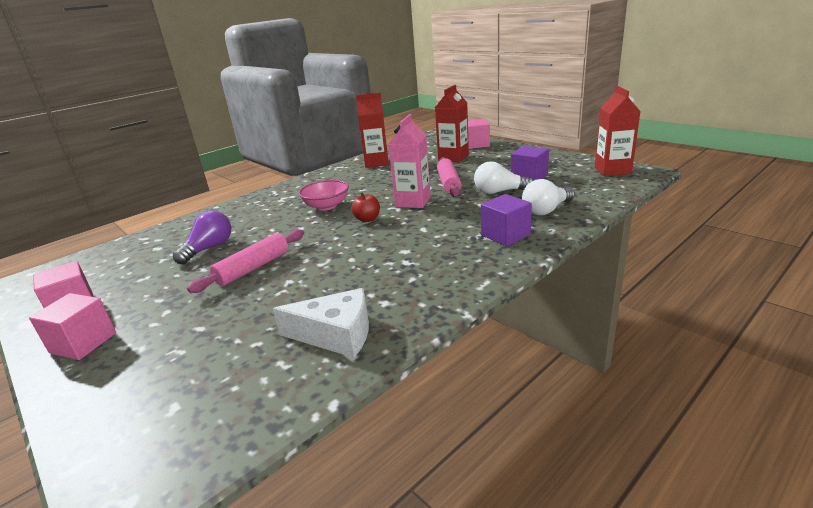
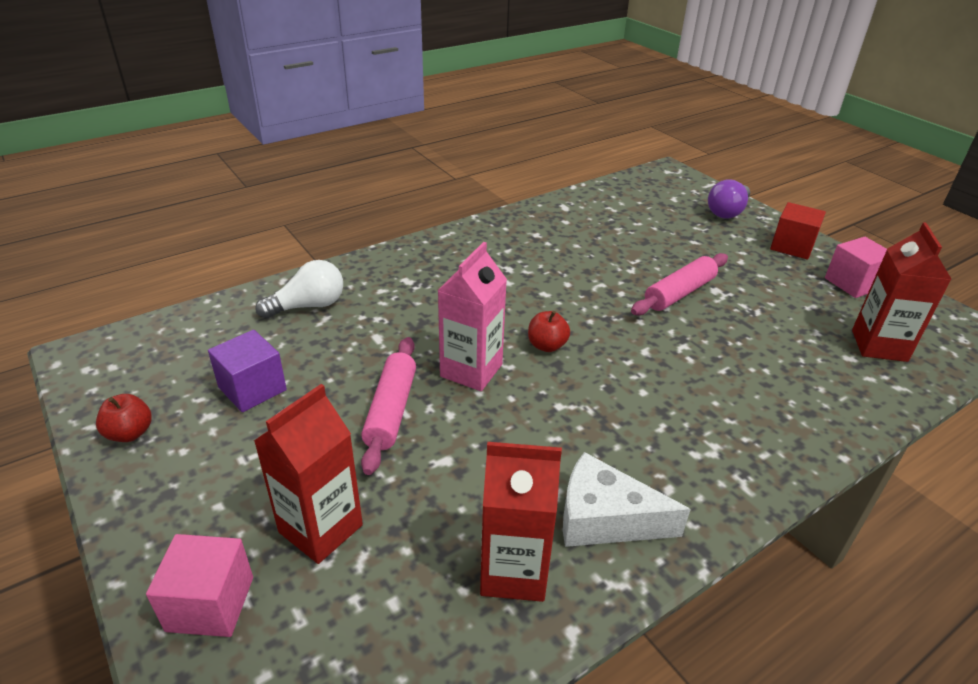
camera: 175 degrees left, 10 degrees up
pink cube [29,293,116,360] -> red cube [770,202,826,259]
purple light bulb [173,211,231,264] -> purple light bulb moved to [708,179,750,219]
white cheese [273,288,369,358] -> white cheese moved to [563,452,691,547]
pink bowl [298,180,349,211] -> none
white light bulb [474,161,534,194] -> none
purple cube [481,194,532,246] -> none
red carton [595,86,641,176] -> red carton moved to [852,222,952,362]
none -> red apple [96,394,152,442]

